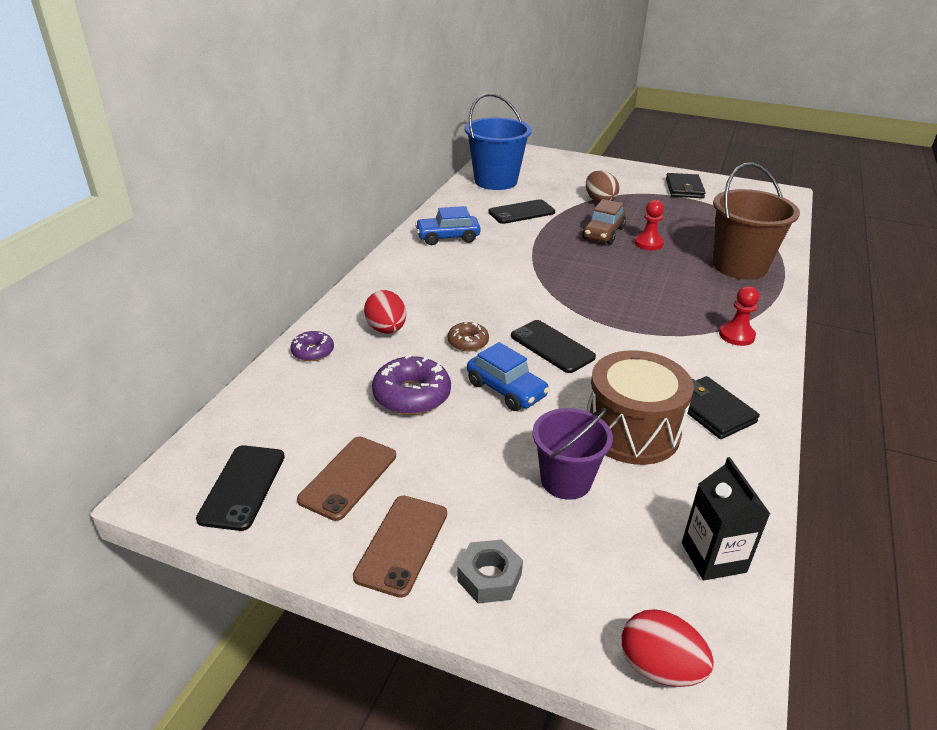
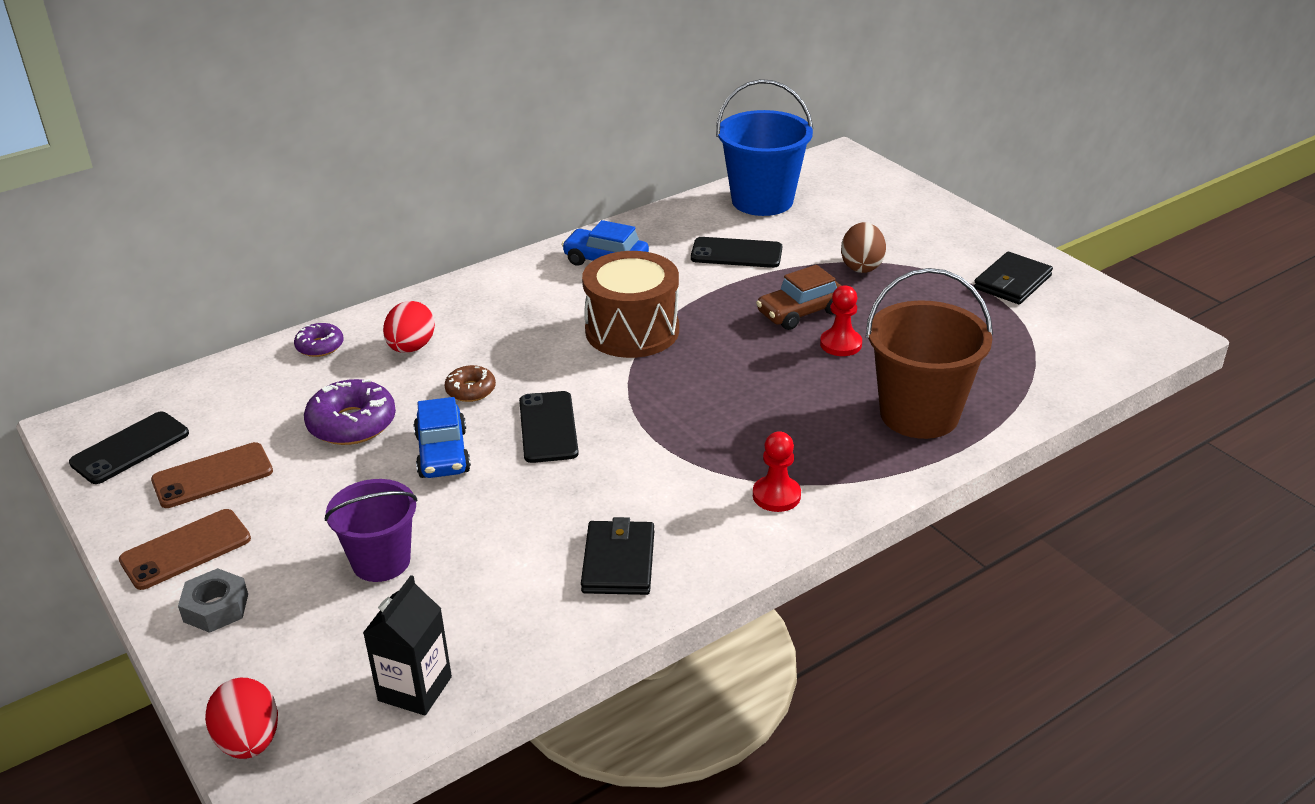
camera: 35 degrees right, 0 degrees up
brown drum [587,350,694,465] -> brown drum moved to [582,251,679,358]

